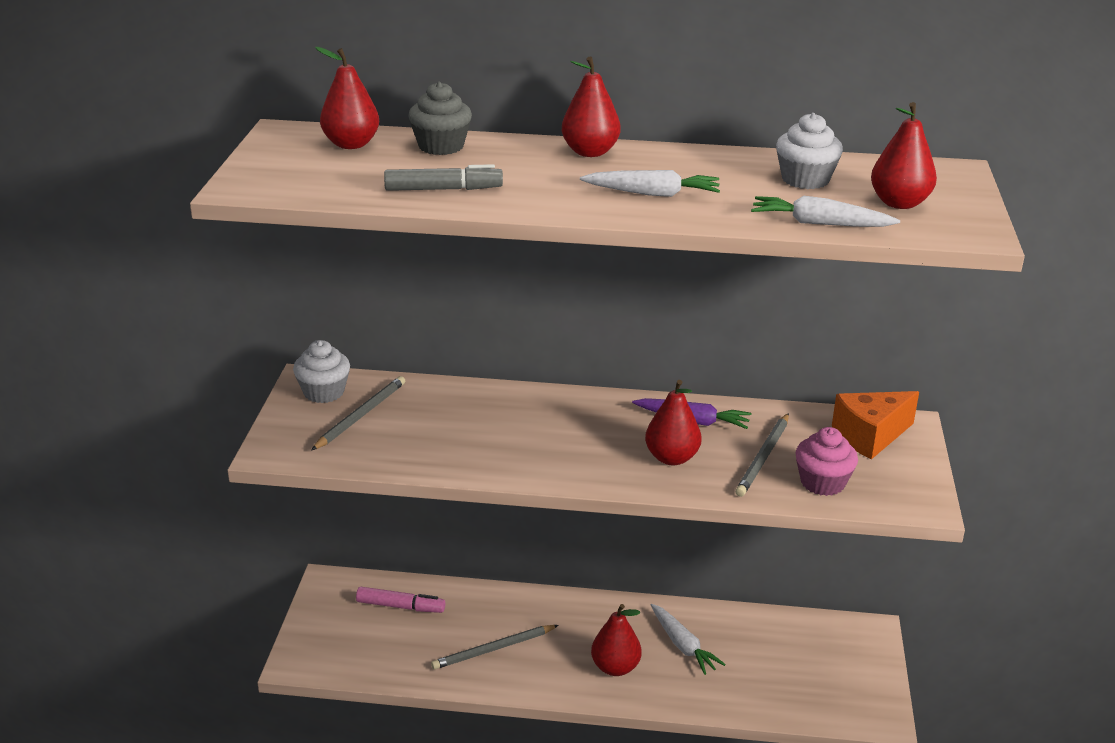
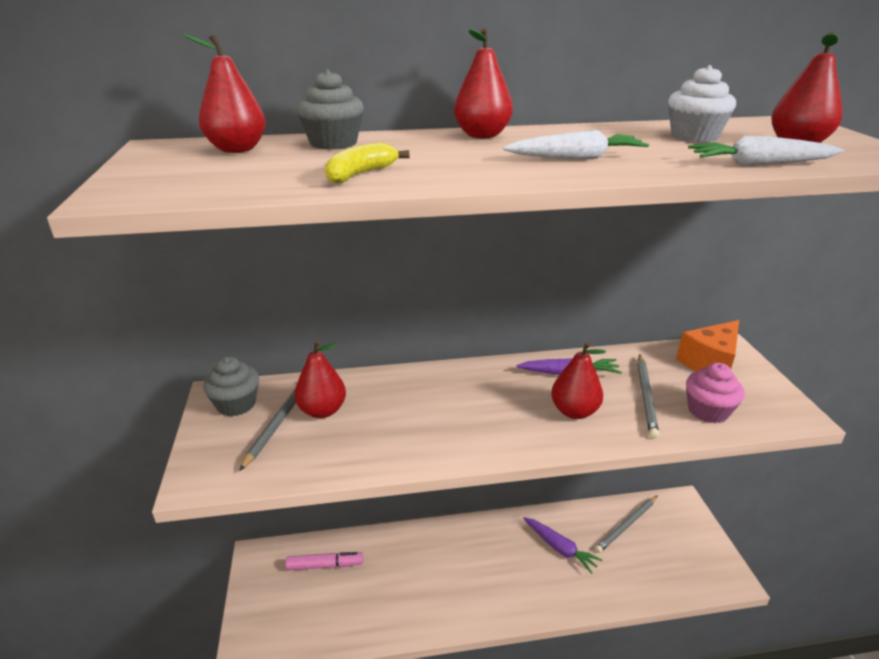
camera: 15 degrees left, 0 degrees up
white cupcake [293,340,350,403] -> grey cupcake [203,357,259,416]
grey marker [384,164,503,191] -> yellow banana [325,142,409,184]
grey pencil [431,625,559,670] -> grey pencil moved to [595,495,658,553]
red pear [591,604,642,676] -> red pear moved to [294,340,346,418]
white carrot [651,604,726,675] -> purple carrot [523,517,602,574]

